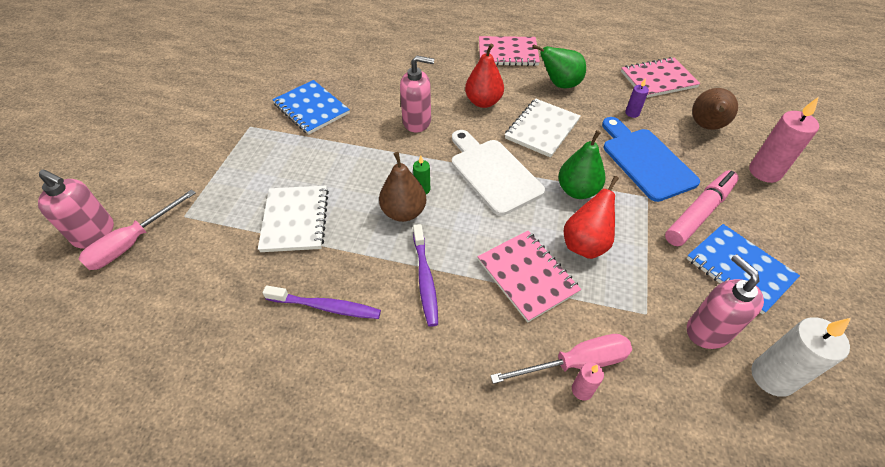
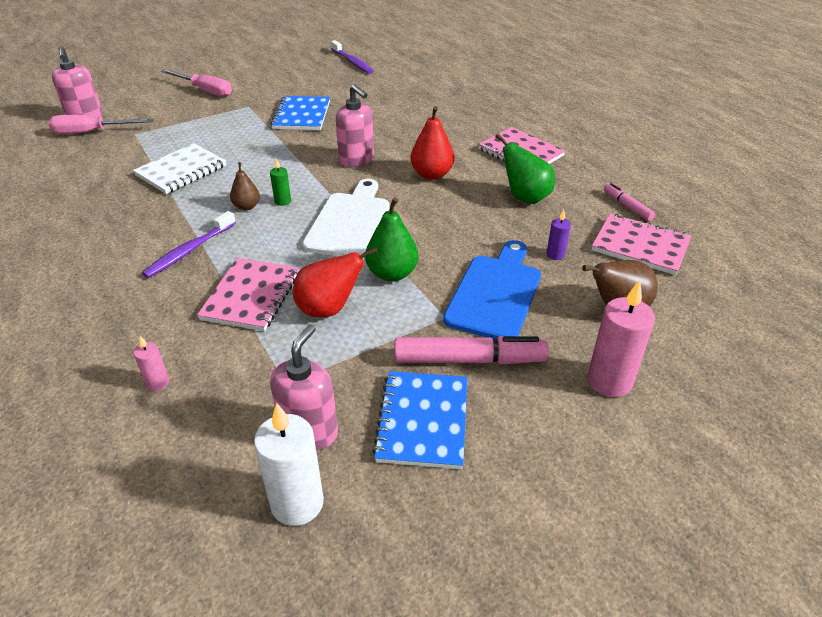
camera: 45 degrees right, 10 degrees down
purple toothbrush [263,285,381,319] -> purple toothbrush moved to [331,40,373,74]
brown pear [379,152,426,222] -> brown pear [230,162,260,210], size x0.62
pink screwdriver [490,334,632,384] -> pink screwdriver moved to [161,69,232,97]
white notebook [505,99,580,158] -> none
none -> pink marker [604,183,655,221]

